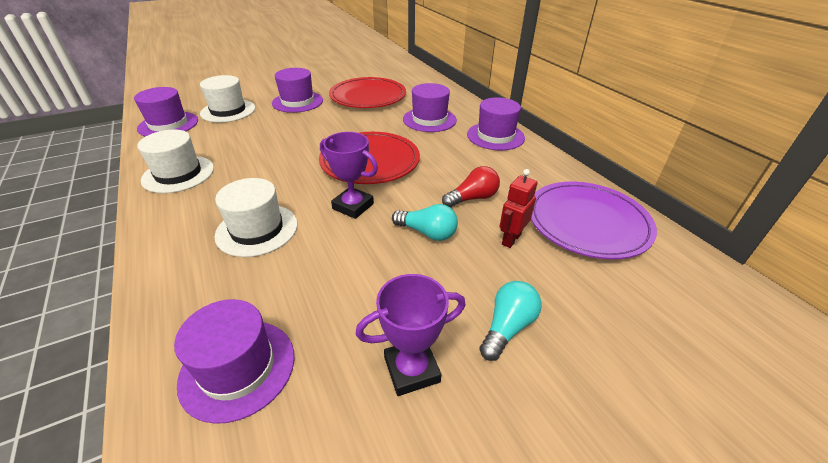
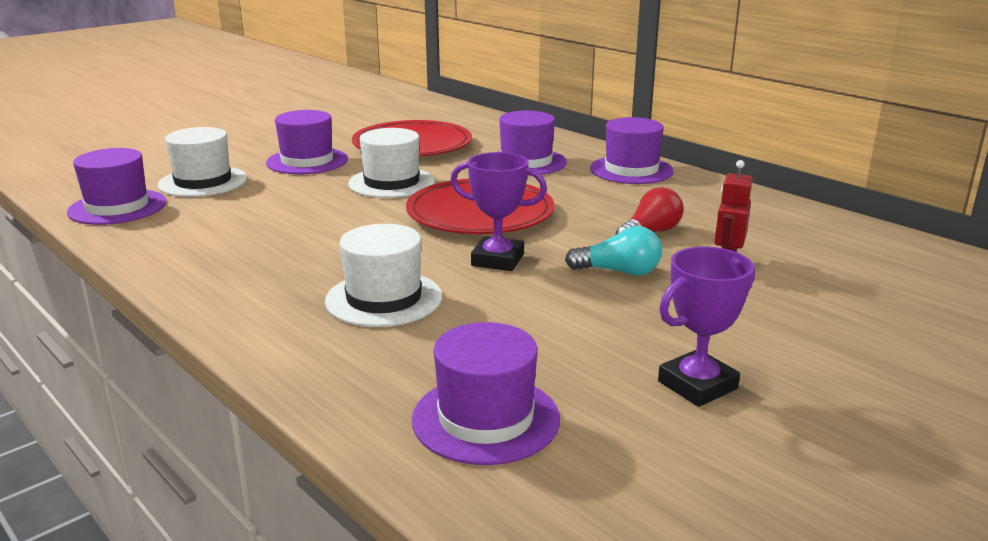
camera: 15 degrees left, 15 degrees down
white hat [137,130,214,193] -> white hat moved to [348,128,435,198]
turquoise light bulb [479,281,542,361] -> none
purple plate [531,181,657,259] -> none

